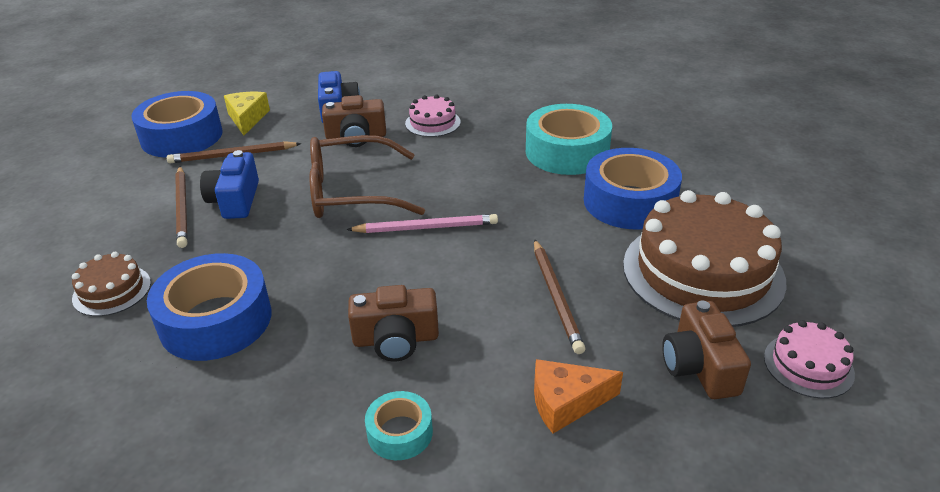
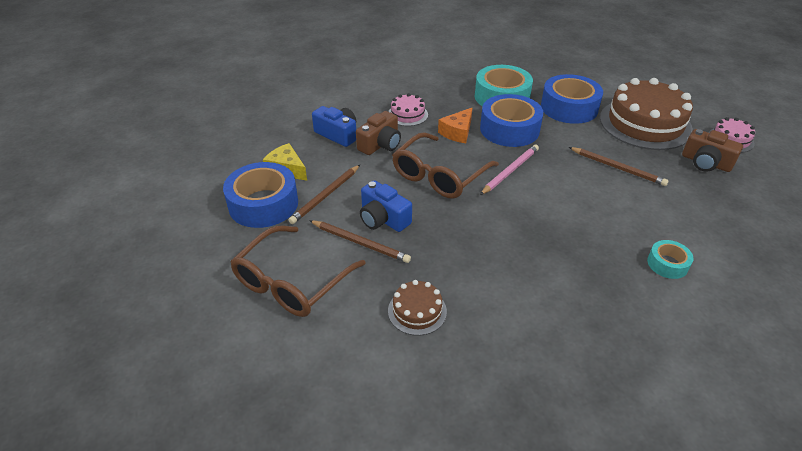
camera: 45 degrees left, 5 degrees up
blue tape [147,253,271,361] -> blue tape moved to [480,94,543,147]
brown camera [348,285,439,361] -> none
orange cheese [534,359,623,434] -> orange cheese moved to [438,108,472,143]
none -> brown glasses [230,226,366,317]

